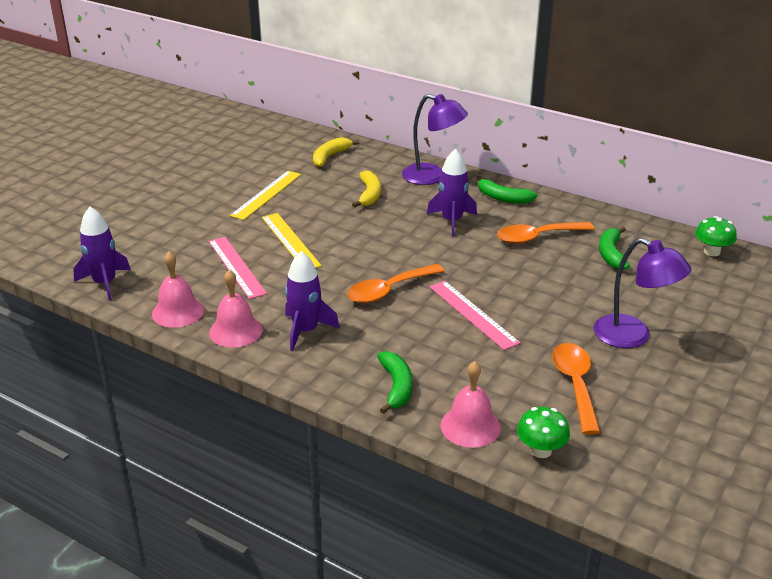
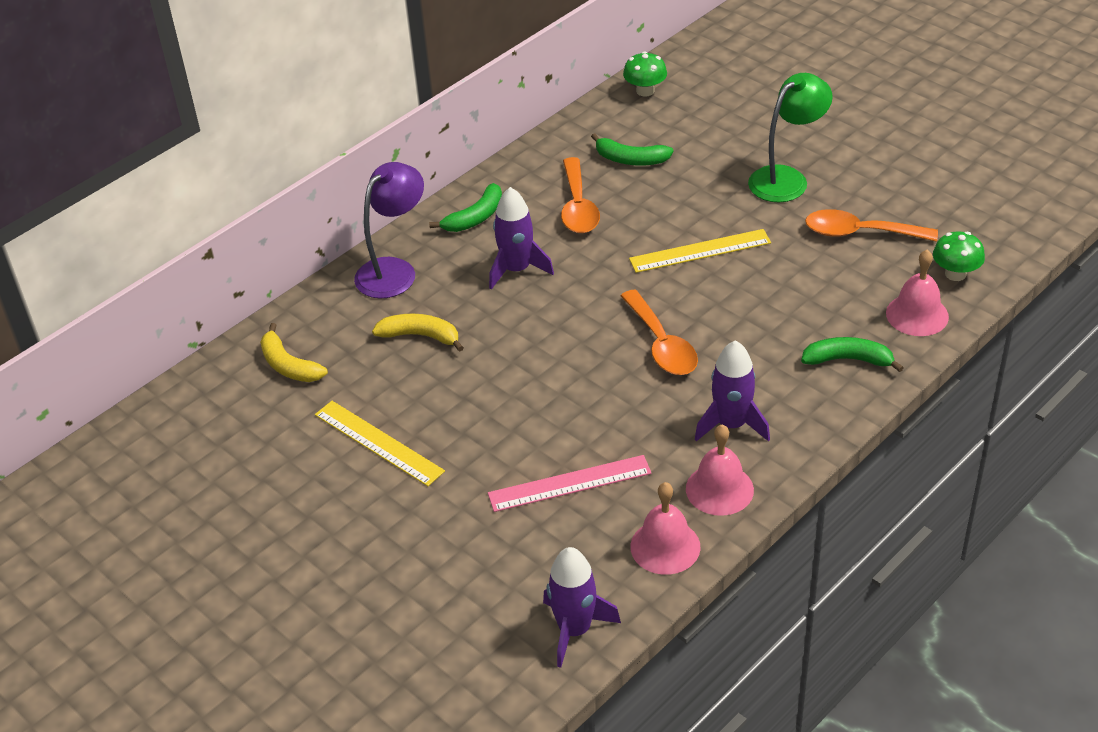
camera: 75 degrees left, 10 degrees up
yellow ruler [262,213,322,268] -> yellow ruler moved to [629,229,771,273]
pink ruler [429,281,520,350] -> none
purple lamp [594,238,691,348] -> green lamp [748,73,833,202]

